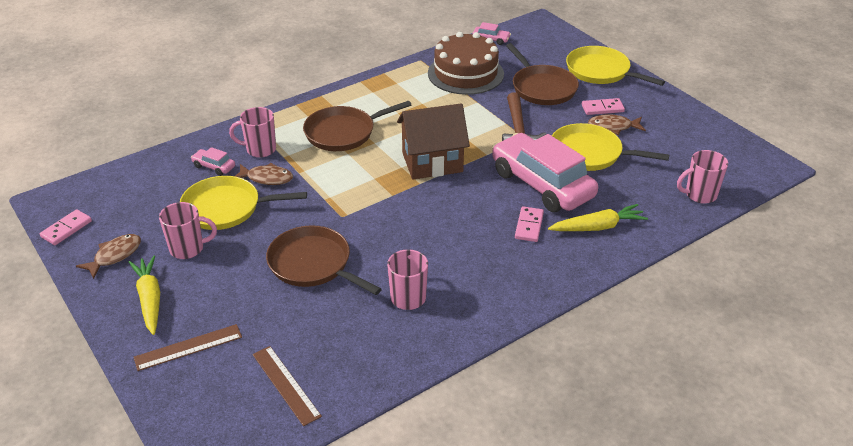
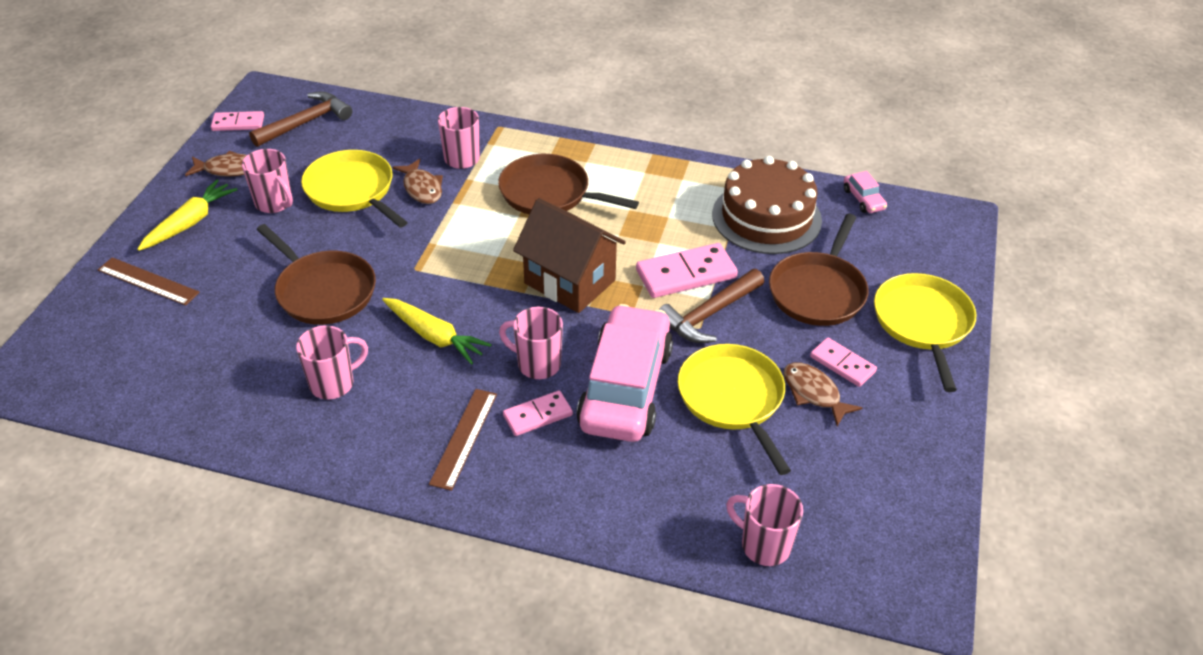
camera: 50 degrees right, 5 degrees up
pink car [191,147,235,176] -> none
brown ruler [253,346,322,426] -> brown ruler moved to [429,389,497,491]
brown pan [266,225,382,295] -> brown pan turned 135 degrees clockwise [256,224,376,325]
yellow carrot [548,204,648,231] -> yellow carrot moved to [382,298,492,365]
none -> brown hammer [249,92,352,147]
none -> pink mug [499,307,563,379]
none -> pink domino [636,243,738,298]

